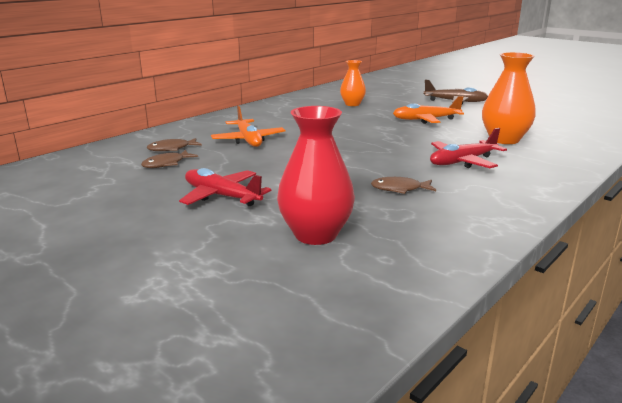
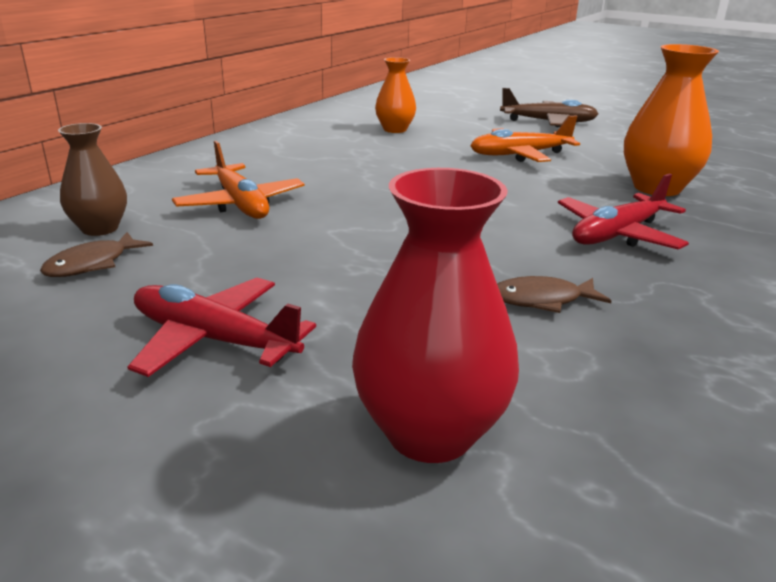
camera: 10 degrees left, 5 degrees up
brown fish [147,138,202,151] -> brown vase [58,123,127,236]

